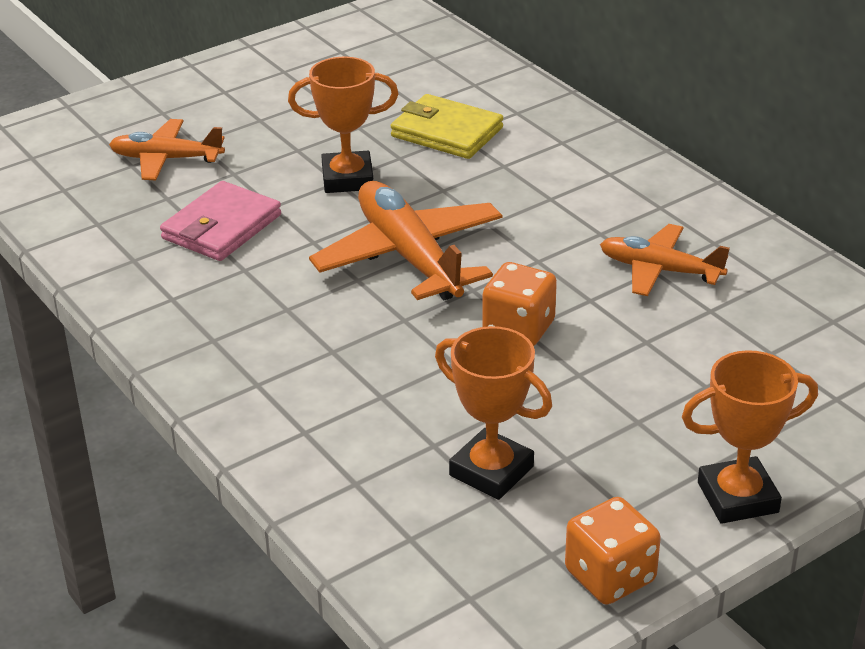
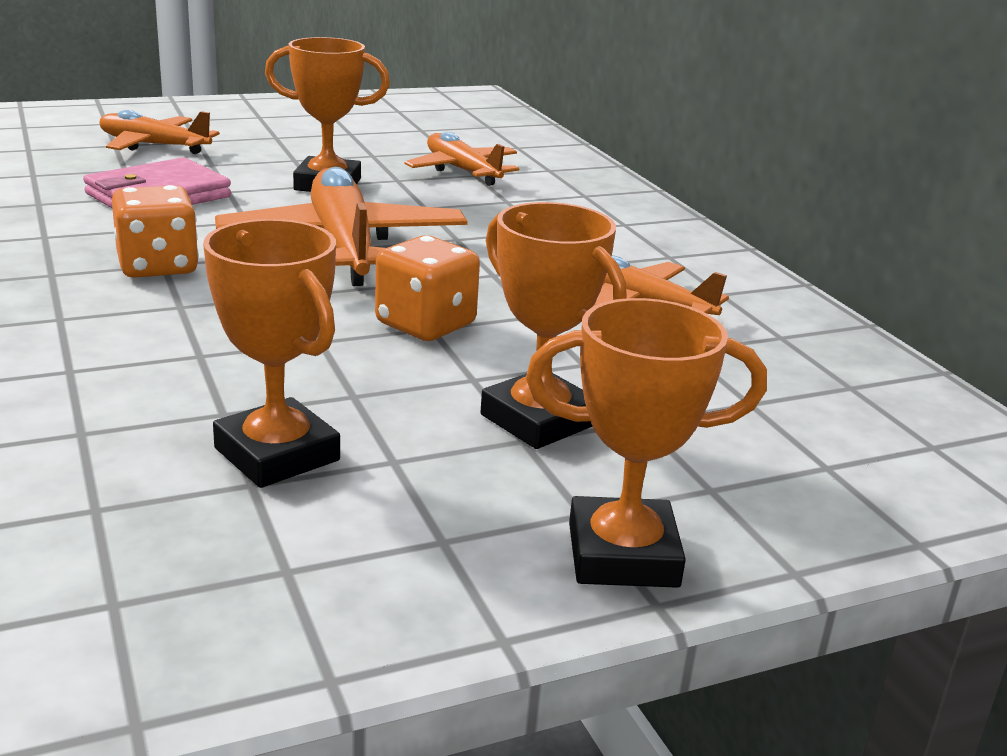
camera: 10 degrees right, 10 degrees down
yellow wallet [391,94,503,159] -> orange plane [404,132,519,186]
orange dice [565,497,661,605] -> orange dice moved to [112,185,199,278]
none -> orange trophy [480,202,626,449]

